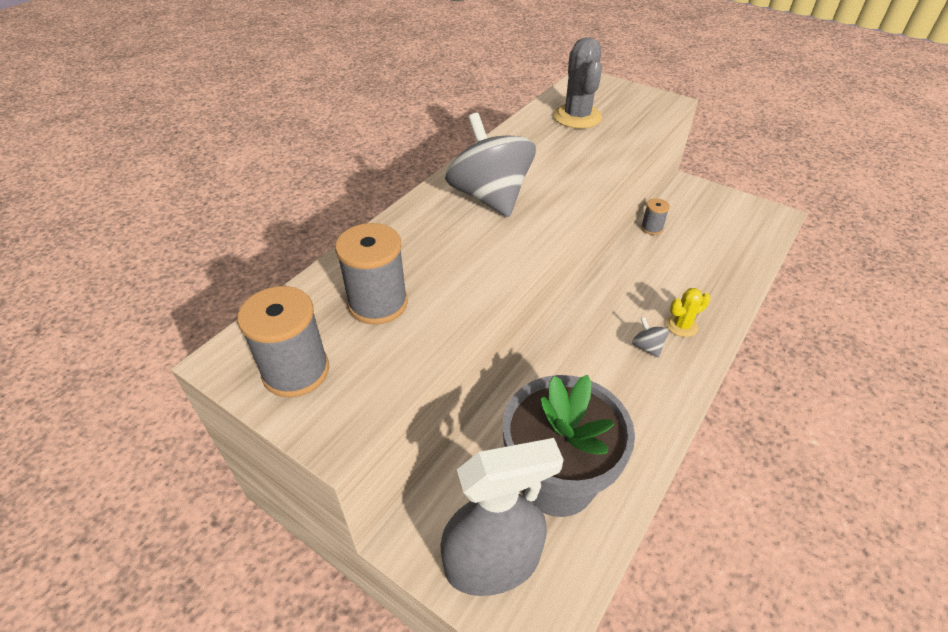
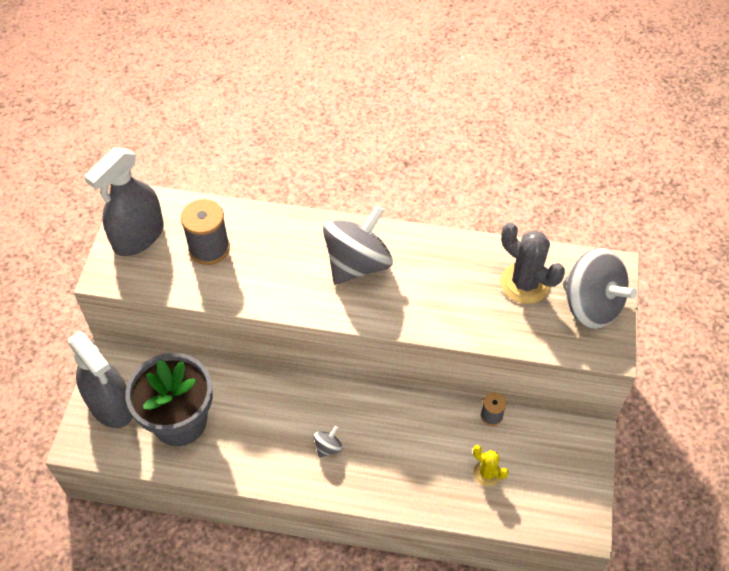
camera: 65 degrees right, 10 degrees up
grey spool [237,286,329,397] -> grey spray bottle [84,147,164,256]
grey cactus [553,37,602,129] -> grey cactus turned 75 degrees clockwise [500,223,565,304]
yellow cactus [666,288,711,337] -> yellow cactus moved to [473,445,508,487]
none -> grey spinning top [563,247,637,329]

